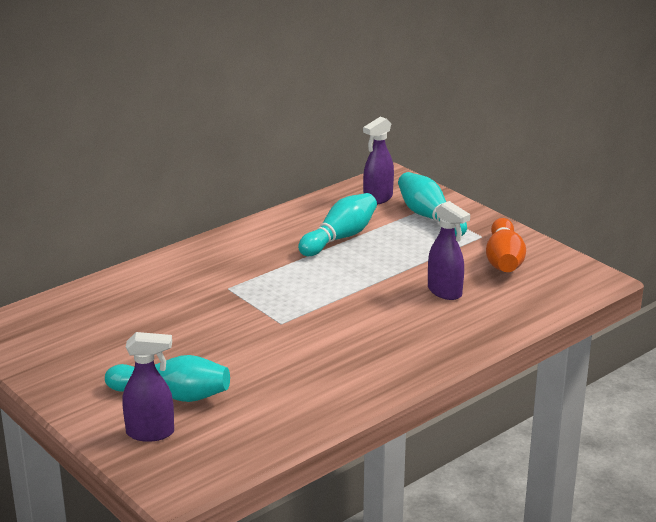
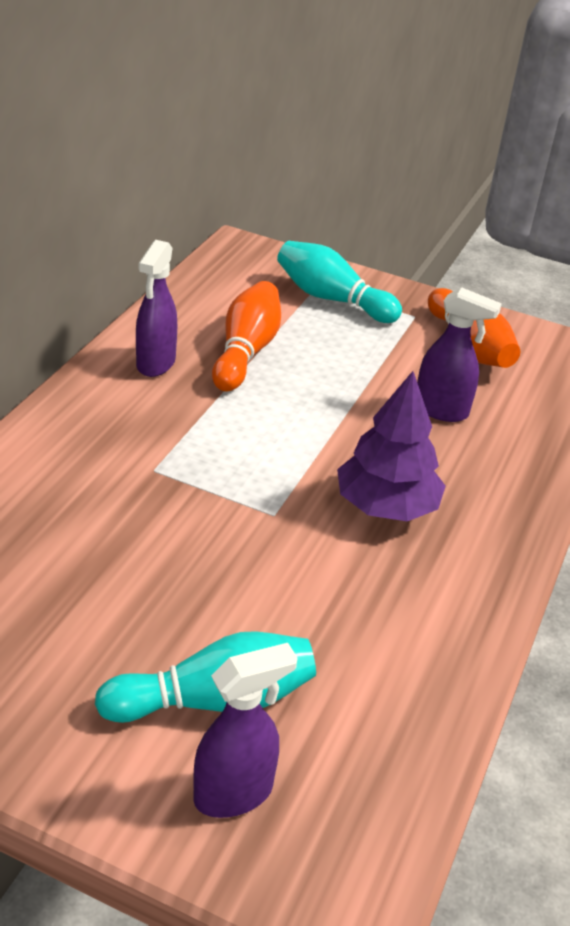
camera: 30 degrees left, 10 degrees up
turquoise bowling pin [298,193,377,256] -> orange bowling pin [212,281,281,392]
purple spray bottle [363,117,394,205] -> purple spray bottle moved to [136,240,177,377]
none -> purple tree [337,371,446,521]

